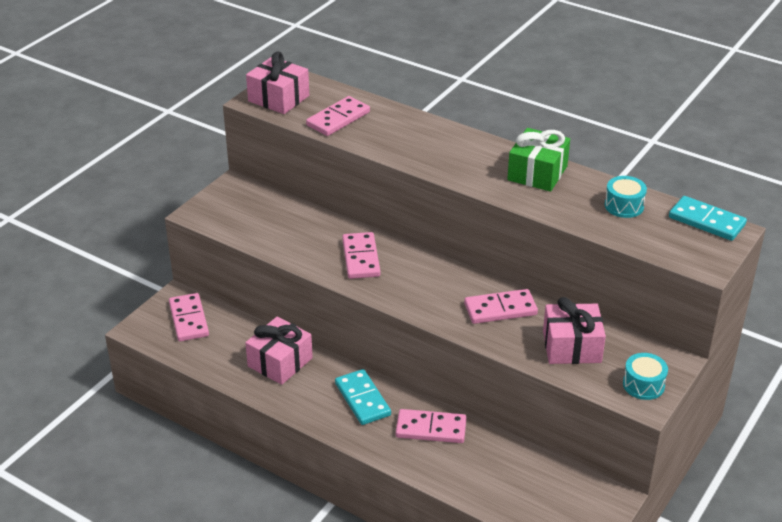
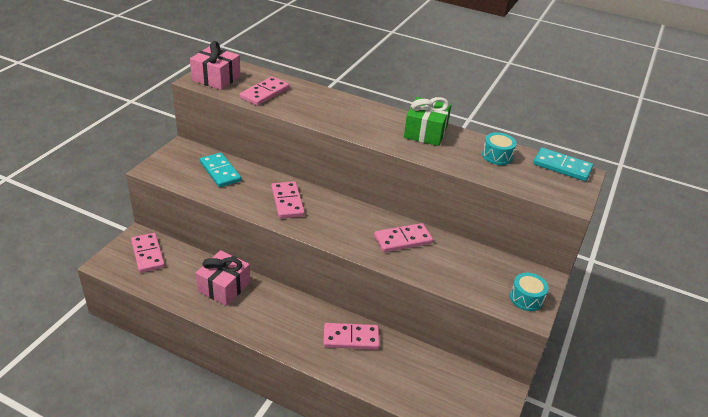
camera: 10 degrees left, 0 degrees up
turquoise domino [335,369,391,425] -> turquoise domino moved to [200,152,241,188]
pink gift [543,297,606,364] -> none

